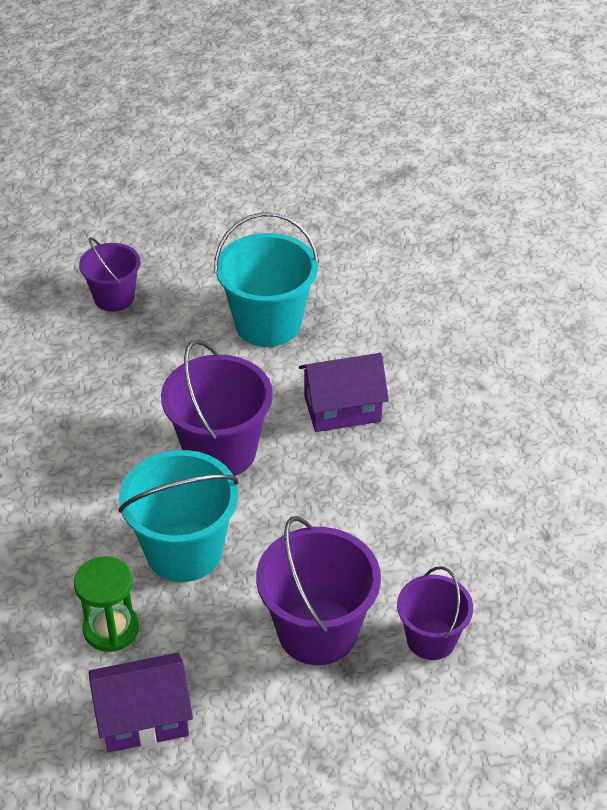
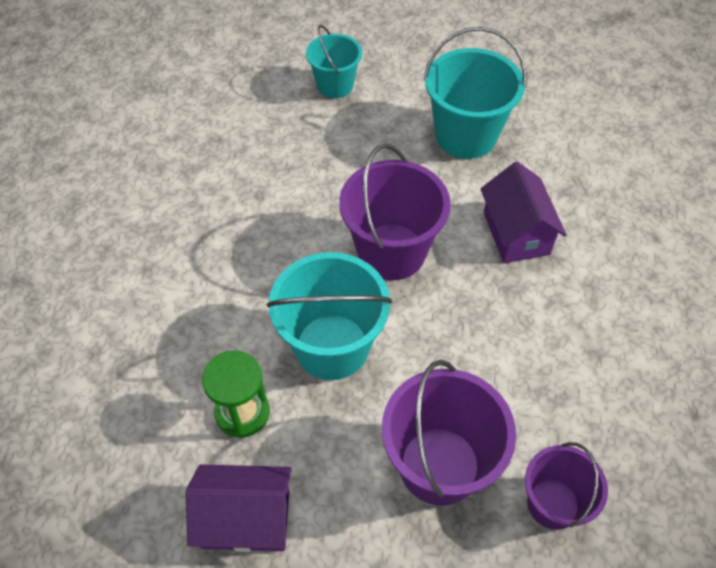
camera: 15 degrees right, 10 degrees up
purple bucket [79,237,141,312] -> turquoise bucket [306,25,362,98]
purple house [299,353,389,432] -> purple house turned 75 degrees clockwise [480,162,567,263]

